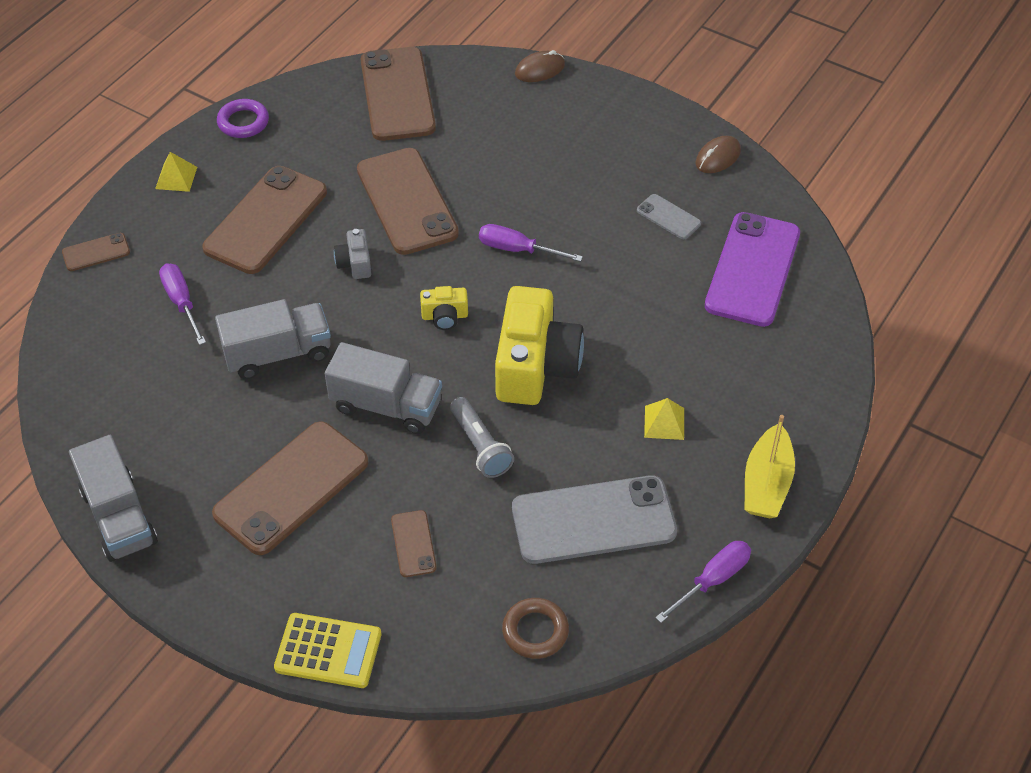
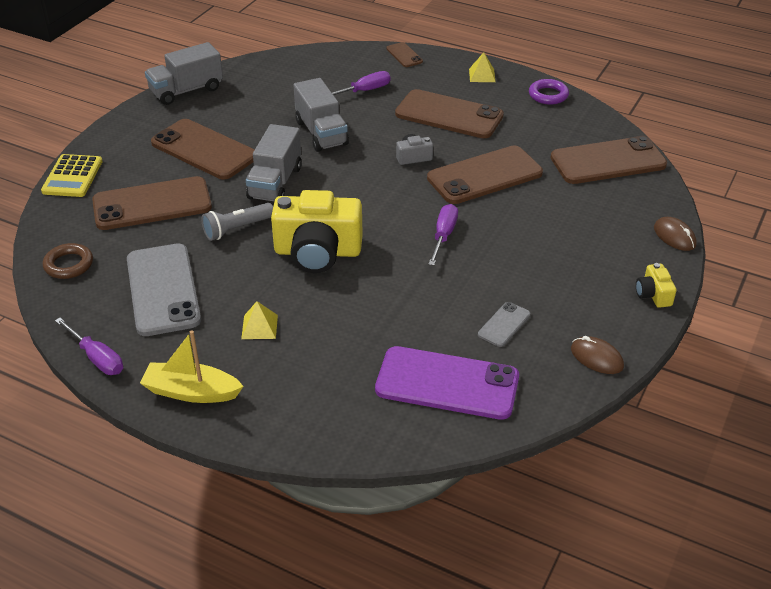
camera: 85 degrees right, 10 degrees down
brown phone [391,510,437,577] -> brown phone [92,176,212,230], size x2.17
yellow camera [420,286,468,330] -> yellow camera moved to [636,263,677,308]

